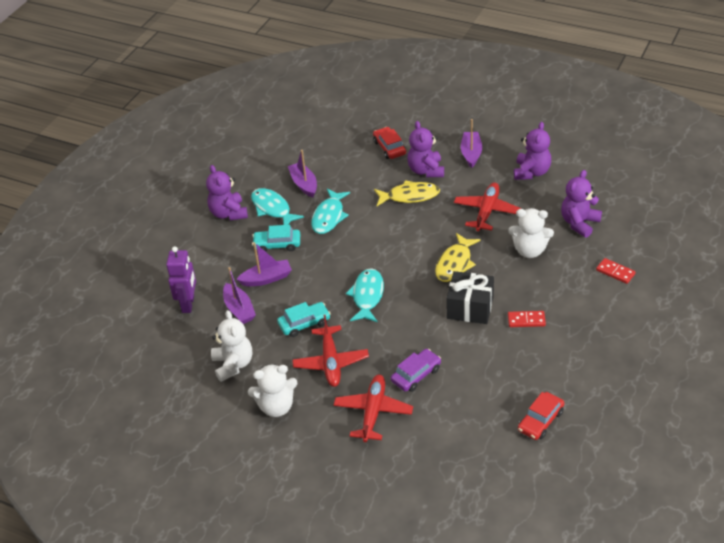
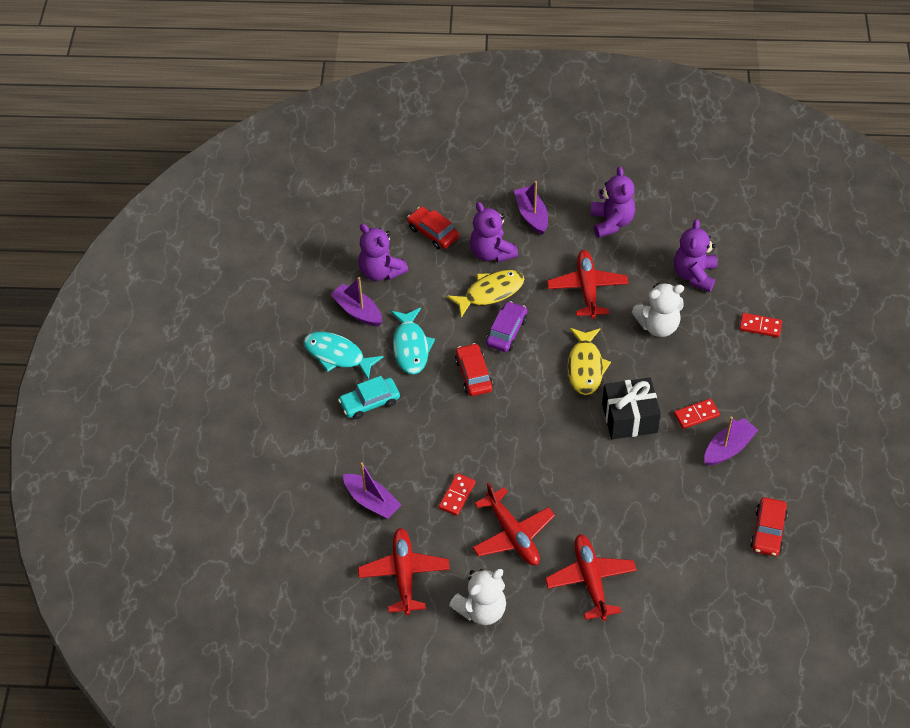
camera: 25 degrees left, 10 degrees up
purple robot [166,246,196,313] -> none
purple teddy bear [206,165,248,220] -> purple teddy bear moved to [358,224,408,281]
white teddy bear [211,310,252,382] -> red plane [358,528,450,615]
purple boat [236,242,292,286] -> purple boat moved to [704,417,758,466]
turquoise car [277,302,331,337] -> red domino [439,473,476,516]
turquoise fish [346,268,384,322] -> none
purple car [391,349,441,392] -> purple car moved to [486,301,527,352]
none -> red car [455,343,493,396]

